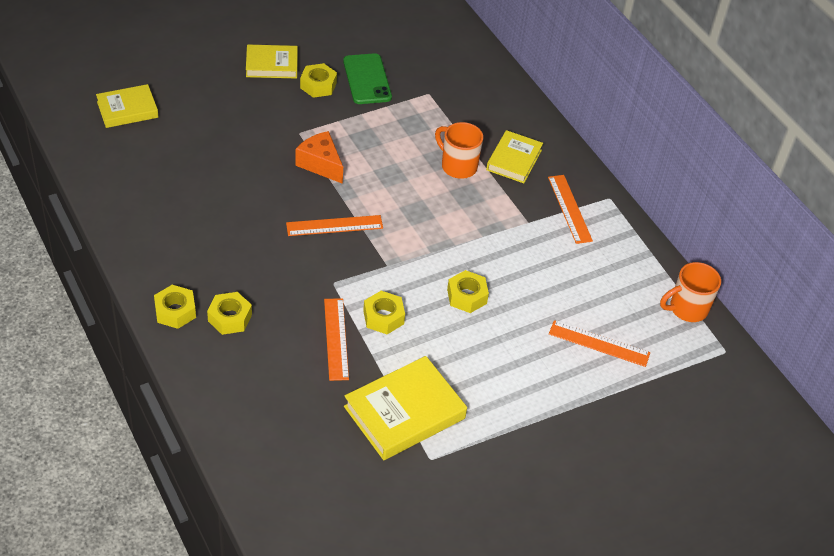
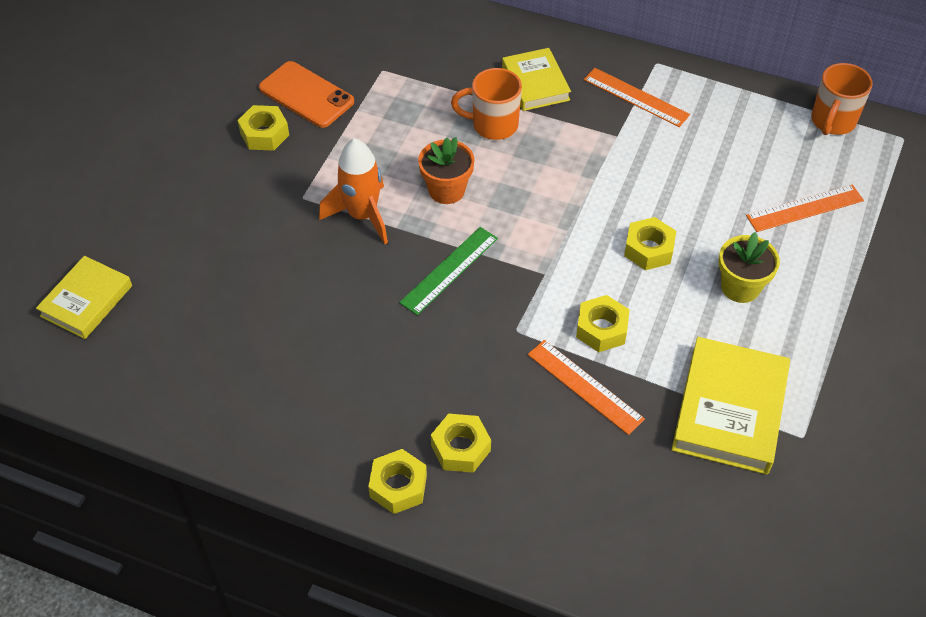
camera: 35 degrees left, 5 degrees up
yellow book [246,45,298,79] -> none
orange ruler [286,215,383,236] -> green ruler [399,227,498,315]
orange cheese [295,131,343,184] -> orange rocket [319,138,388,244]
green phone [343,53,392,104] -> orange phone [259,61,354,128]
none -> orange flower pot [418,137,475,204]
none -> yellow flower pot [719,232,780,303]

